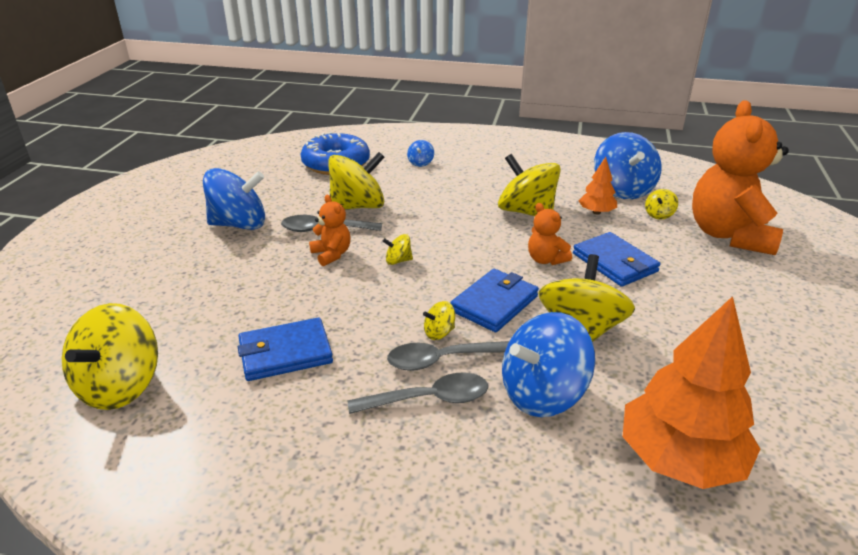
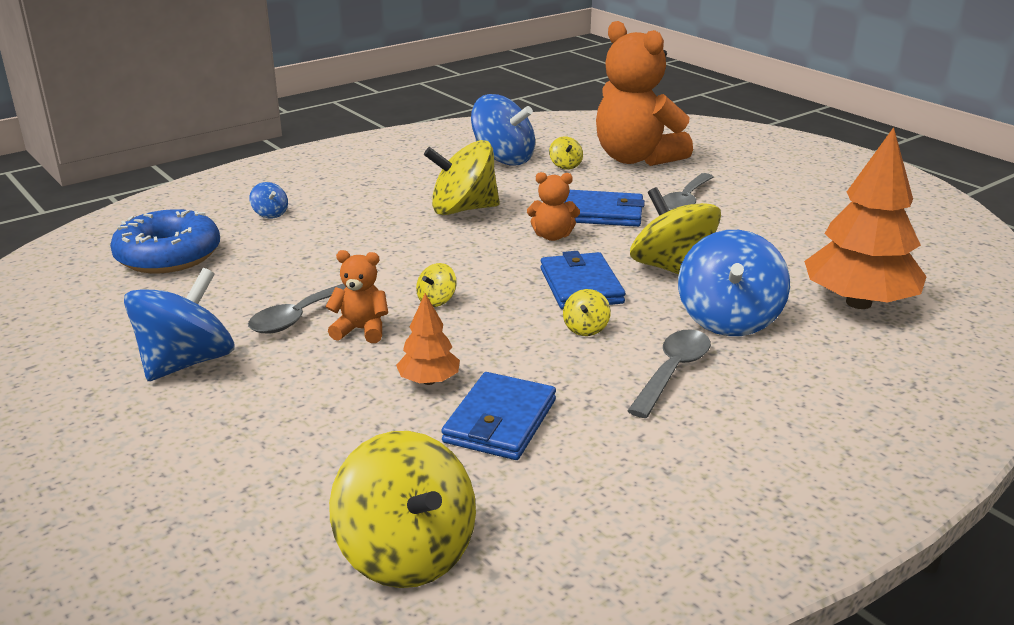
camera: 50 degrees left, 5 degrees down
yellow spinning top [328,152,385,209] -> none
grey spoon [387,341,509,371] -> grey spoon moved to [663,173,714,211]
orange tree [579,157,617,214] -> orange tree moved to [396,293,460,385]

